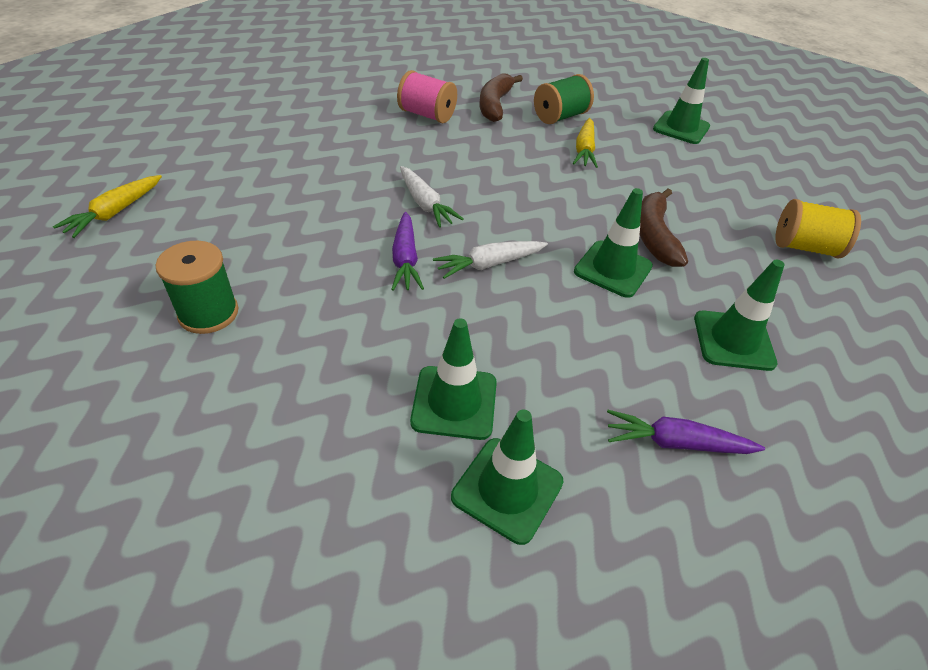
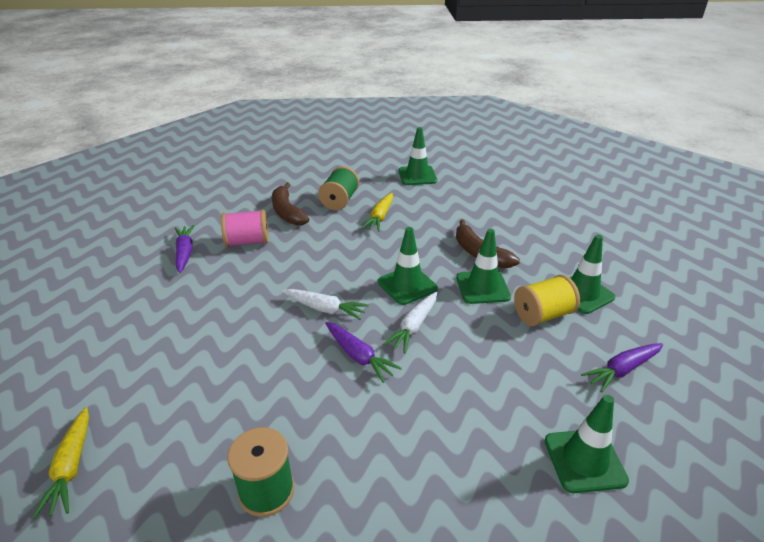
camera: 35 degrees left, 10 degrees down
green traffic cone [410,318,497,440] -> green traffic cone moved to [378,227,438,305]
yellow carrot [573,118,598,168] -> yellow carrot turned 45 degrees clockwise [361,193,393,231]
yellow spool [776,199,861,259] -> yellow spool moved to [514,275,580,326]
none -> purple carrot [175,225,194,273]

